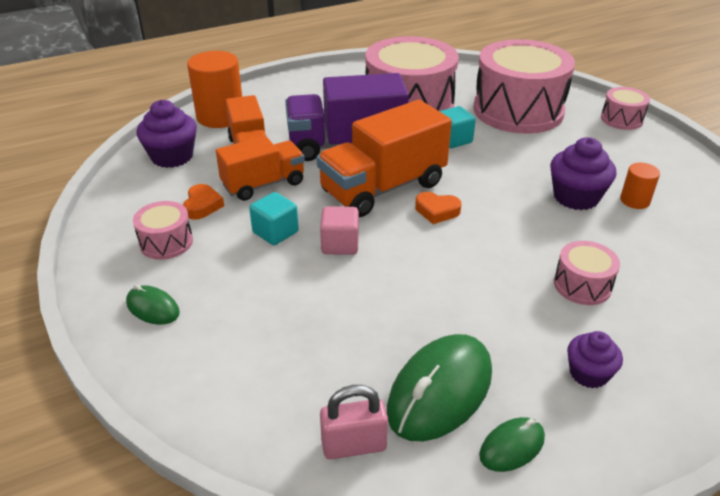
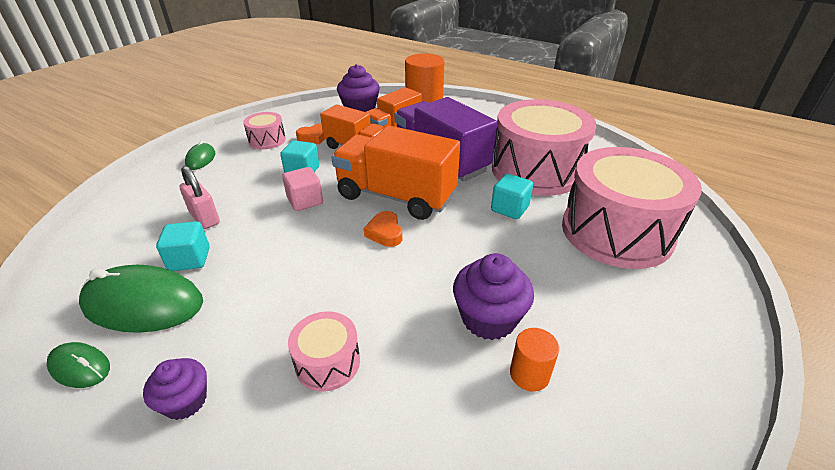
camera: 60 degrees right, 0 degrees up
pink padlock [320,385,388,459] -> pink padlock moved to [179,166,220,229]
pink drum [601,87,650,130] -> none
none -> turquoise cube [156,221,209,271]

